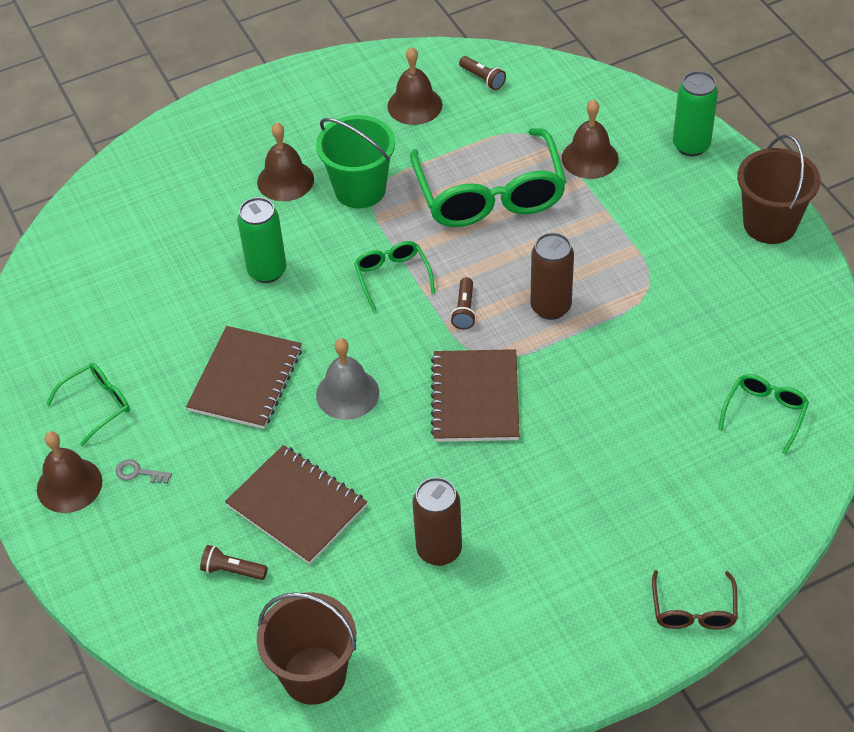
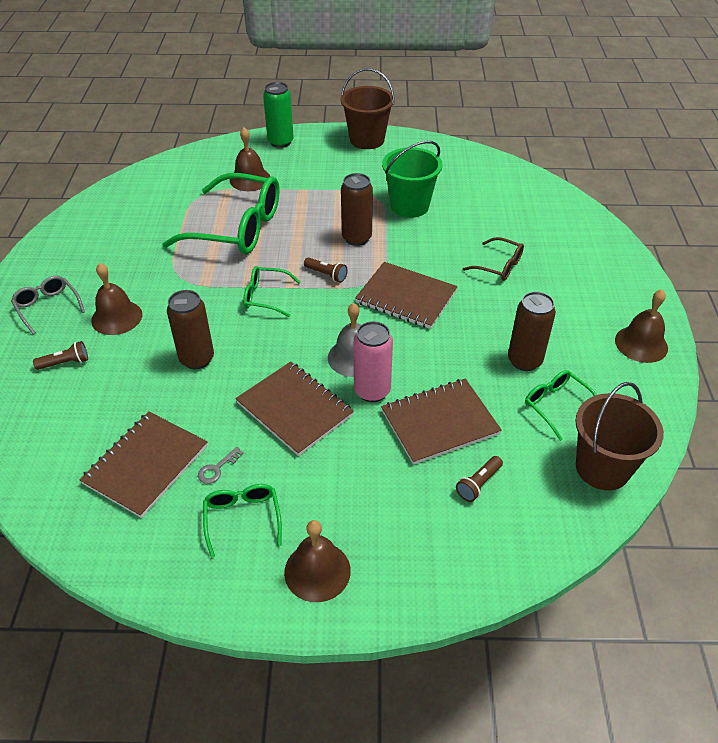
camera: 65 degrees left, 5 degrees down
grey key [116,459,172,484] -> grey key moved to [198,447,244,484]
green can [237,197,286,283] -> brown can [167,290,214,369]
green bucket [316,115,395,209] -> green bucket moved to [382,141,442,218]
brown bell [387,47,442,125] -> brown bell moved to [615,289,668,363]
brown flashlight [459,56,506,90] -> brown flashlight moved to [33,341,88,370]
brown glasses [652,570,738,630] -> brown glasses moved to [463,237,524,281]
green glasses [718,374,809,455] -> green glasses moved to [525,370,597,441]
none -> grey glasses [11,276,85,334]
none -> brown notebook [79,411,207,518]
none -> pink can [354,321,393,402]

